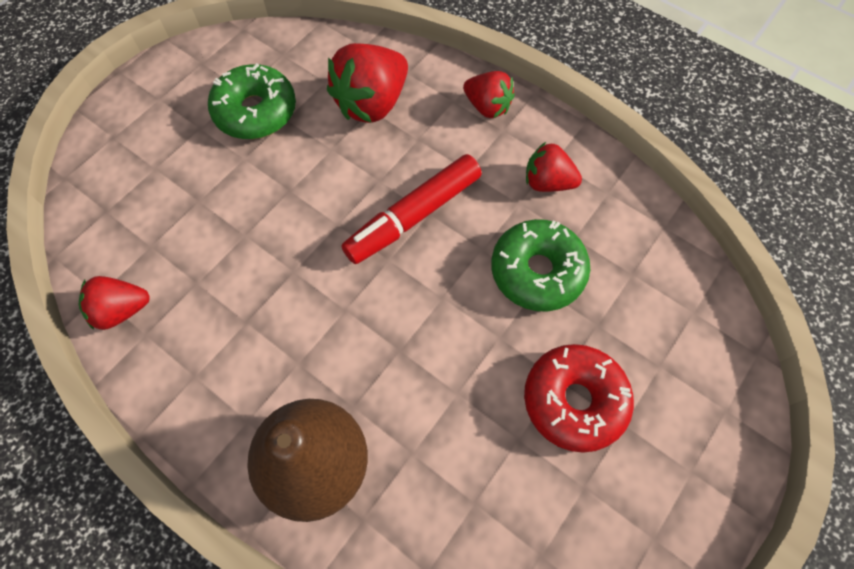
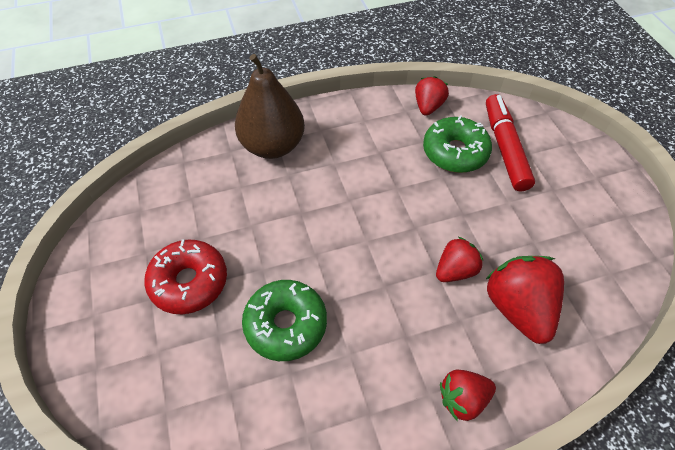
camera: 125 degrees right, 10 degrees down
green donut [208,63,296,139] -> green donut moved to [423,115,492,173]
red marker [341,154,482,264] -> red marker moved to [486,94,535,192]
red strawberry [526,142,582,192] -> red strawberry moved to [436,237,483,282]

